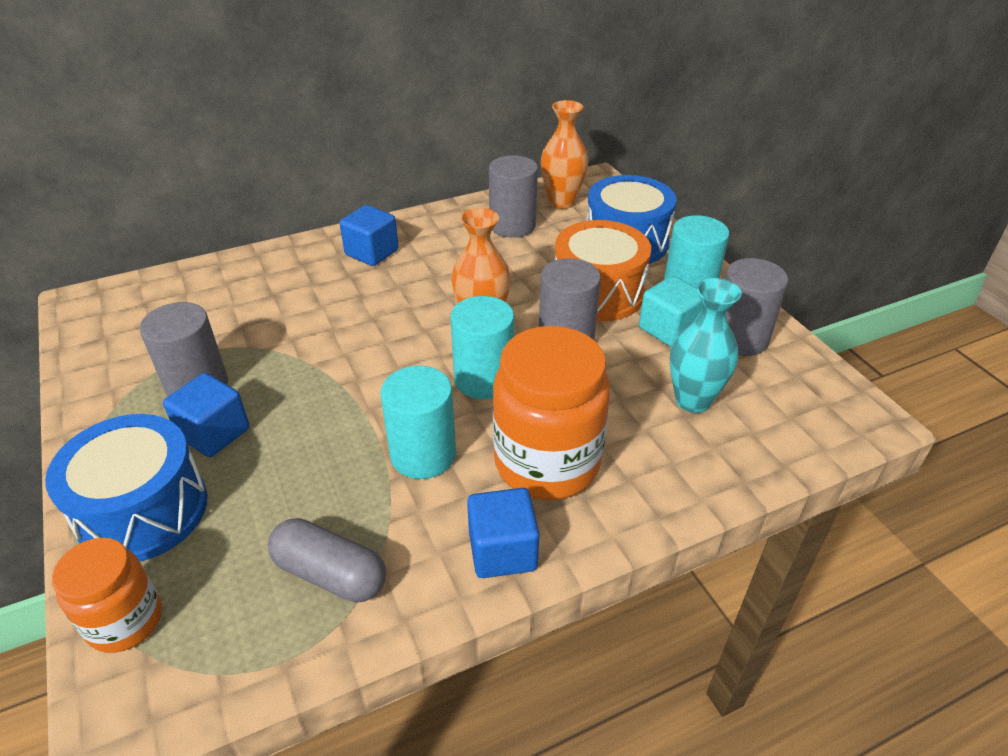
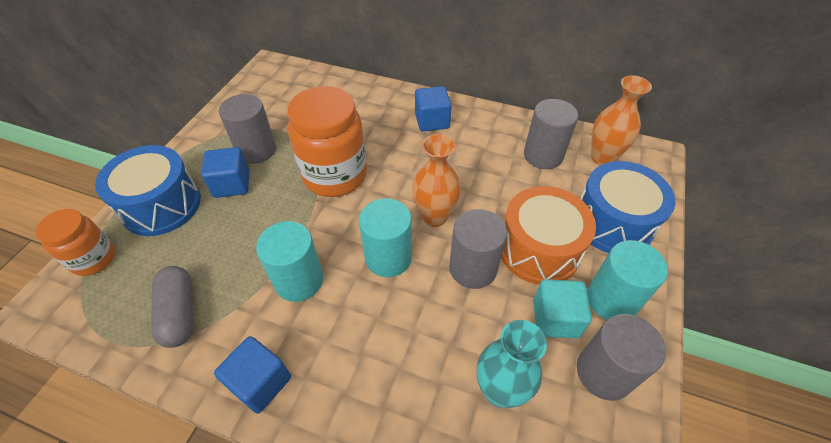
camera: 45 degrees right, 10 degrees up
orange jar [493,326,610,500] -> orange jar moved to [287,86,367,197]

